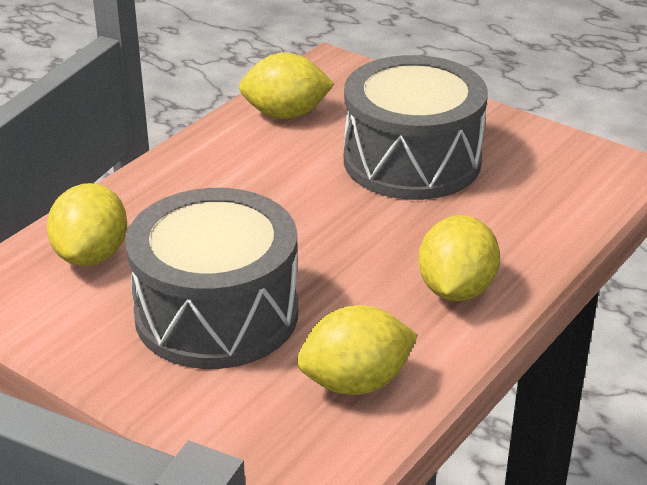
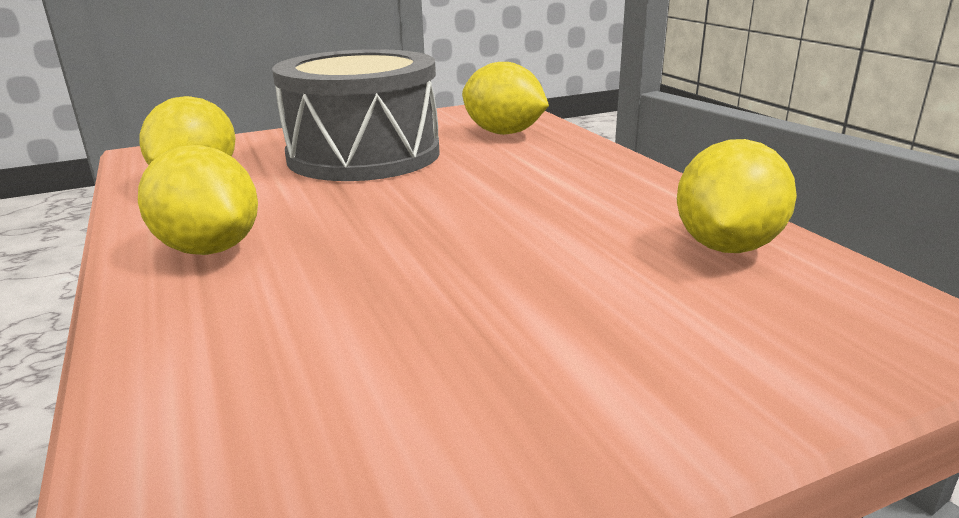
camera: 120 degrees right, 10 degrees down
grey drum [344,55,488,200] -> none

